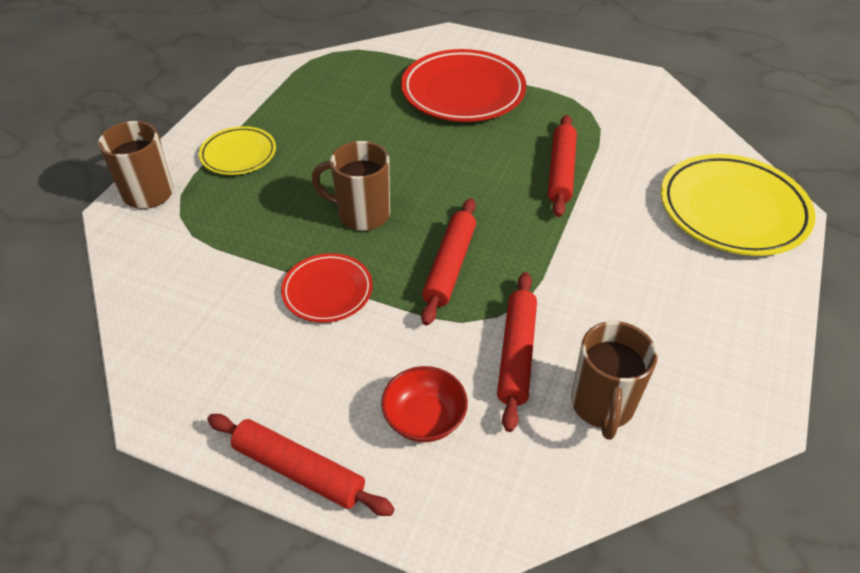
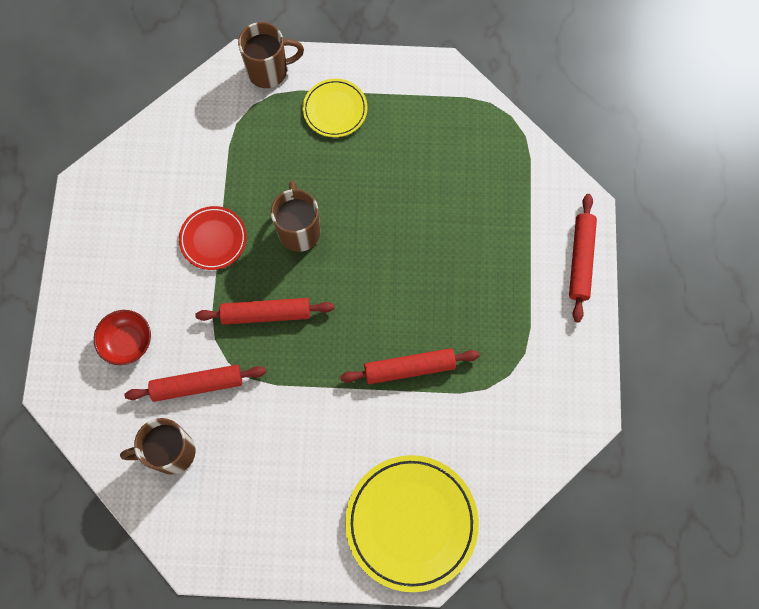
camera: 70 degrees right, 25 degrees up
red rolling pin [207,414,395,516] -> red rolling pin moved to [569,194,597,322]
red plate [401,49,526,122] -> none

